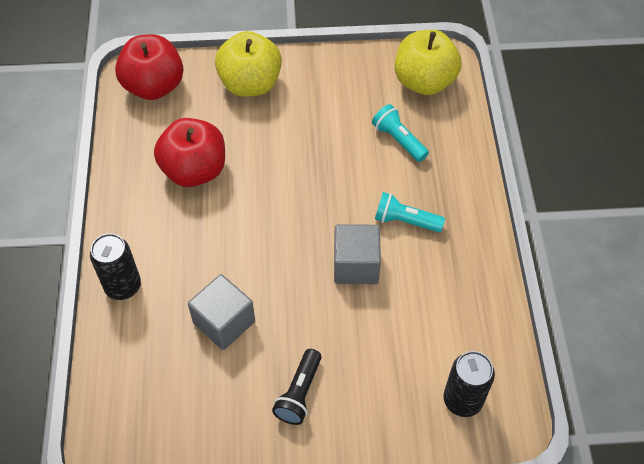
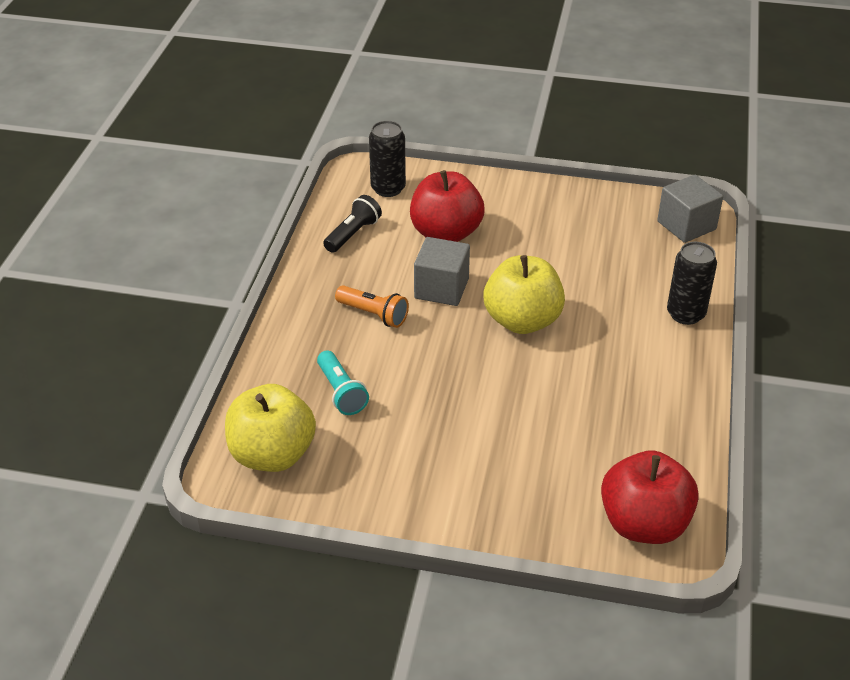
camera: 165 degrees left, 15 degrees down
red apple [154,118,225,187] -> red apple moved to [410,170,485,242]
grey cube [188,274,255,350] -> grey cube moved to [657,175,723,243]
yellow apple [215,31,282,97] -> yellow apple moved to [484,255,565,334]
black flashlight [272,349,321,425] -> black flashlight moved to [323,195,382,253]
turquoise flashlight [375,192,445,232] -> orange flashlight [335,285,409,328]

